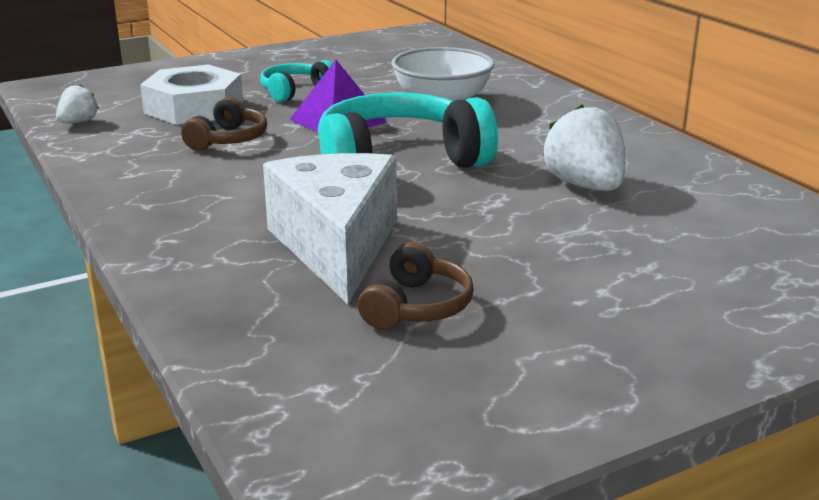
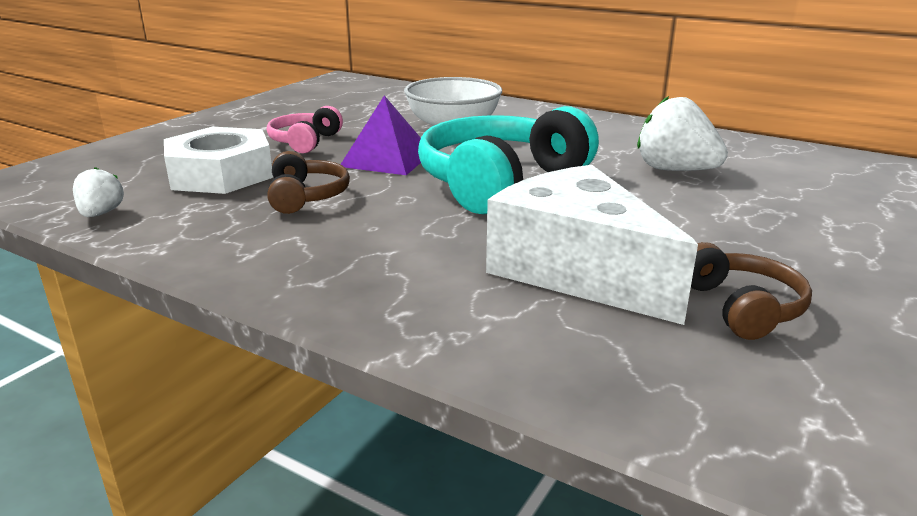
camera: 30 degrees left, 0 degrees up
turquoise headphones [260,60,332,102] -> pink headphones [267,106,343,153]

